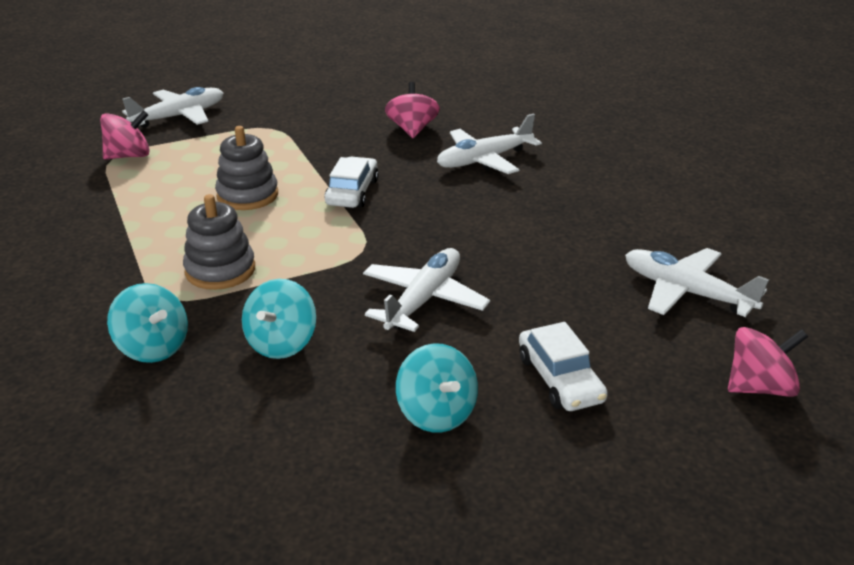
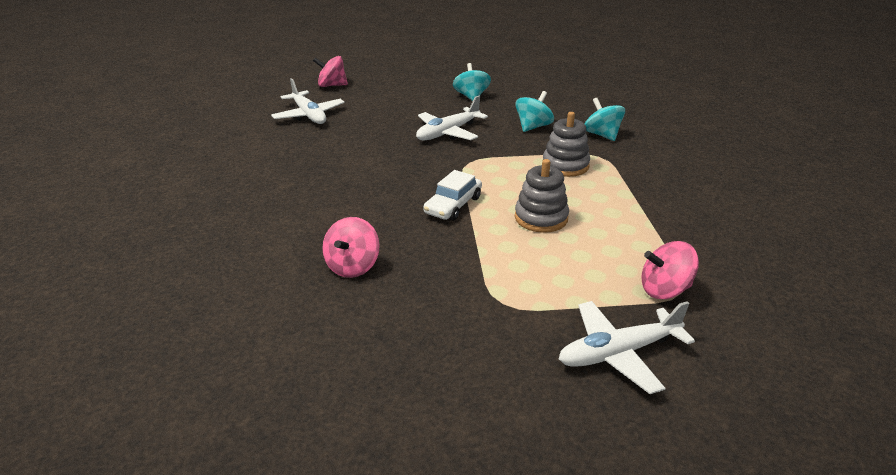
camera: 160 degrees left, 0 degrees up
white plane [437,113,542,174] -> none
white car [519,322,608,411] -> none

